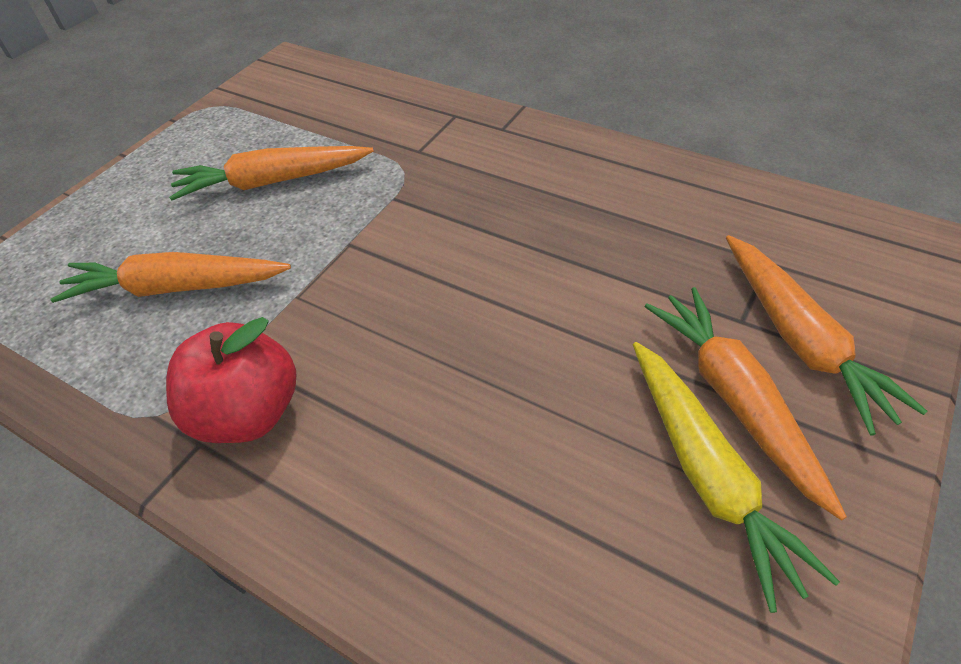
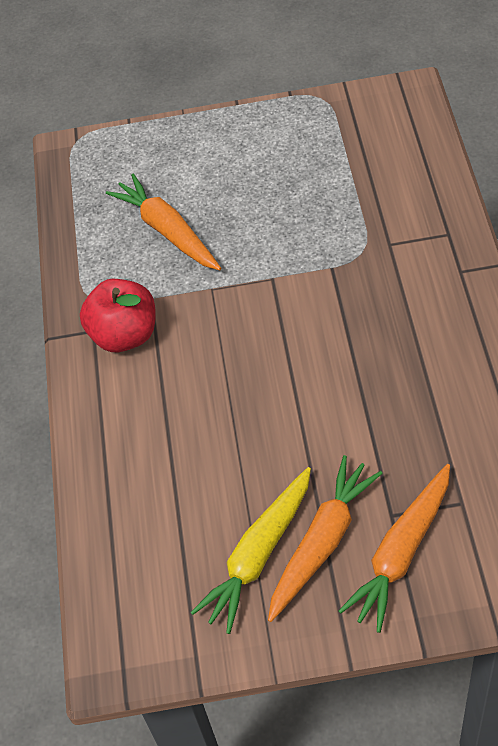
camera: 55 degrees right, 5 degrees up
orange carrot [169,146,373,201] -> none

